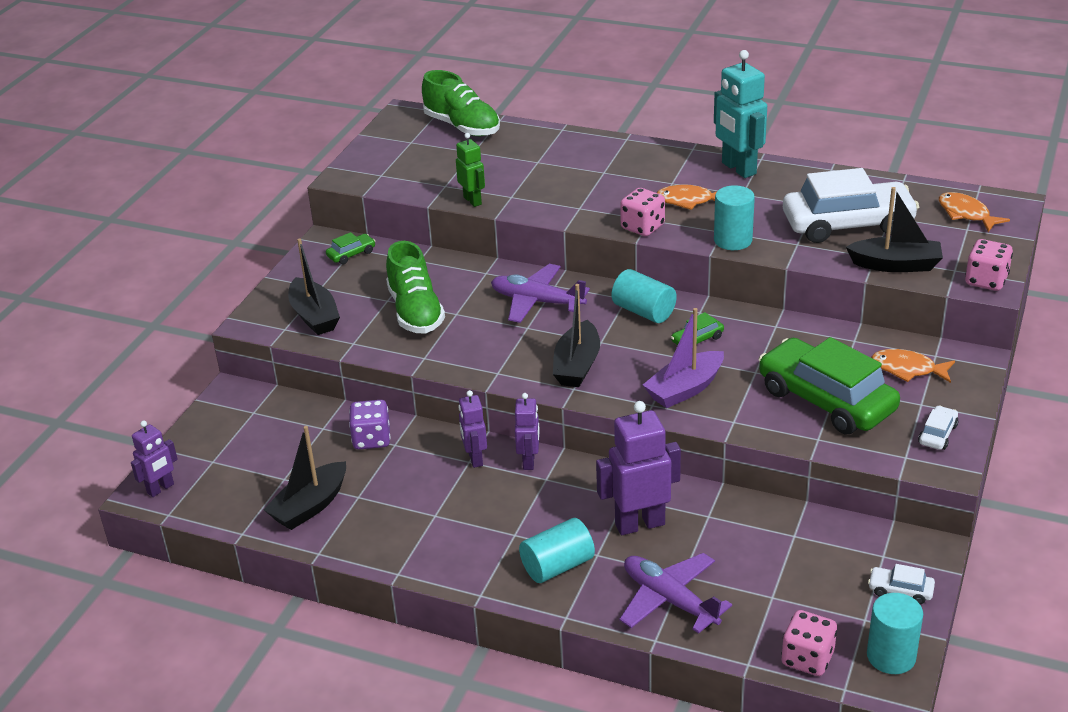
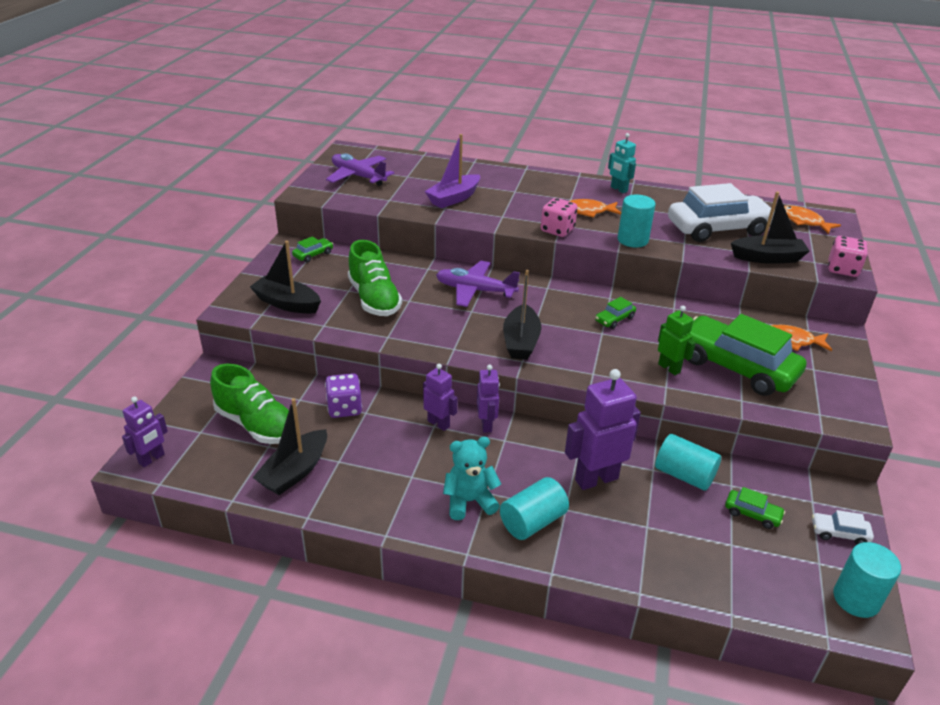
camera: 10 degrees left, 0 degrees up
black boat [288,238,340,335] -> black boat turned 150 degrees clockwise [250,241,321,314]
green shoe [422,70,500,136] -> green shoe moved to [210,363,289,444]
green robot [456,133,485,207] -> green robot moved to [658,306,696,375]
purple robot [458,390,487,468] -> purple robot turned 150 degrees clockwise [423,364,458,431]
turquoise cylinder [612,269,677,323] -> turquoise cylinder moved to [655,434,721,491]
purple plane [619,553,732,634] -> purple plane moved to [326,153,394,186]
purple boat [643,308,724,408] -> purple boat moved to [425,134,480,208]
turquoise robot [714,50,767,178] -> turquoise robot [608,133,636,193], size x0.58
pink dice [781,610,837,676] -> none
white car [918,405,959,450] -> none
none -> turquoise teddy bear [443,437,501,520]
none -> green car [725,487,785,529]

